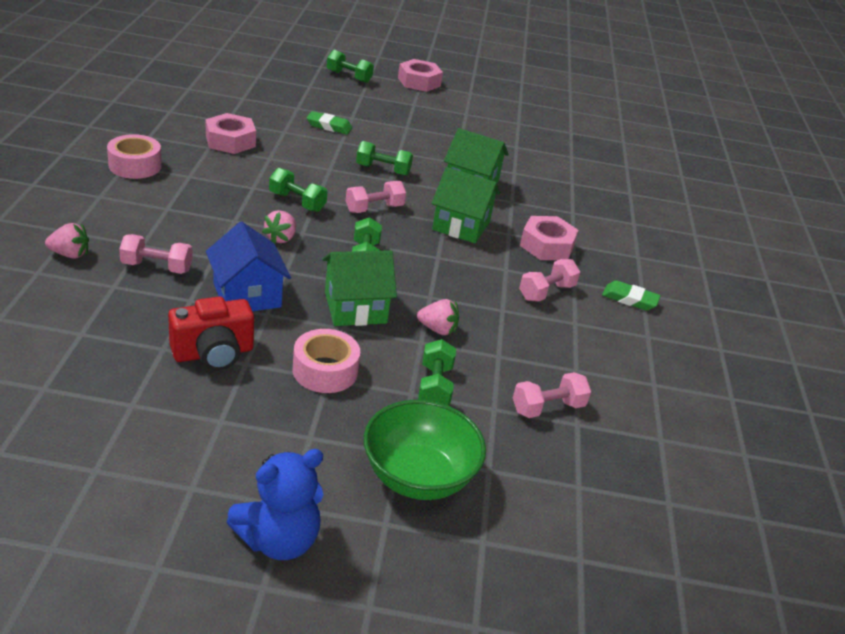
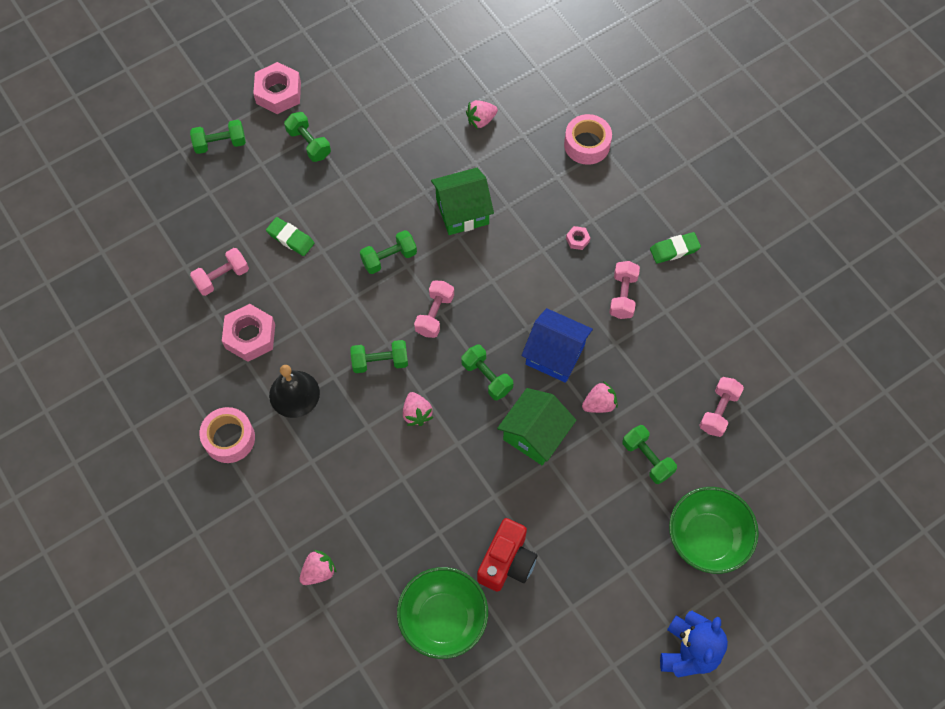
camera: 35 degrees left, 30 degrees up
pink dumbbell [119,234,193,274] -> pink dumbbell moved to [190,248,249,296]
blue house [206,222,291,311] -> blue house moved to [522,308,593,383]
pink tape [293,329,360,393] -> pink tape moved to [564,114,612,165]
green eraser [307,111,352,134] -> green eraser turned 60 degrees clockwise [266,217,314,256]
green house [432,167,500,243] -> none
pink nut [520,216,578,260] -> pink nut [566,226,590,250], size x0.45
none -> black bell [269,365,320,418]
none -> green dumbbell [284,112,331,162]
none -> green bowl [397,567,488,659]
none -> pink strawberry [466,100,498,129]

